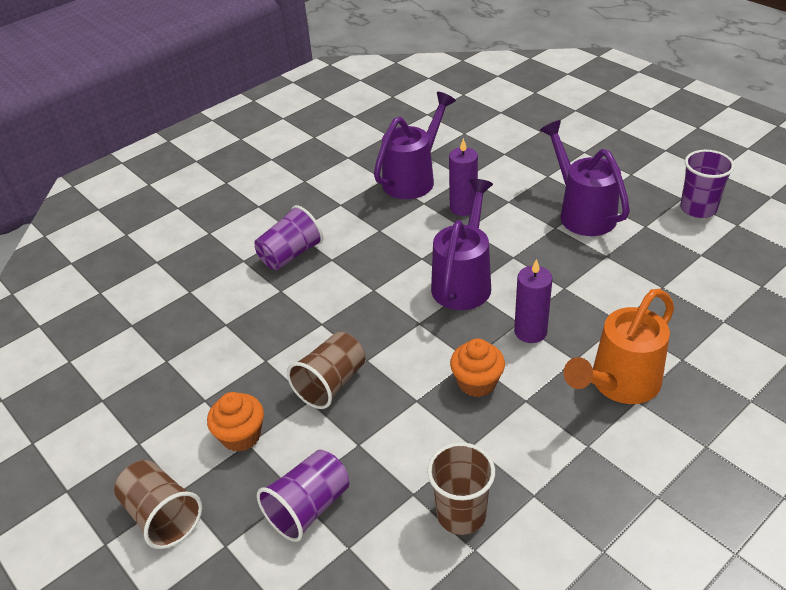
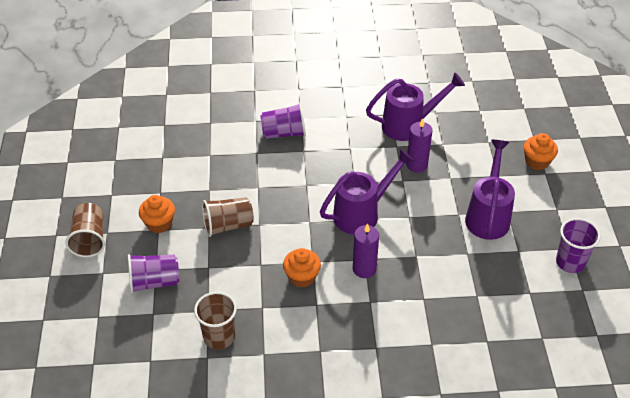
camera: 35 degrees right, 5 degrees up
orange watering can [563,289,674,404] -> none
none -> orange cupcake [524,133,558,170]

